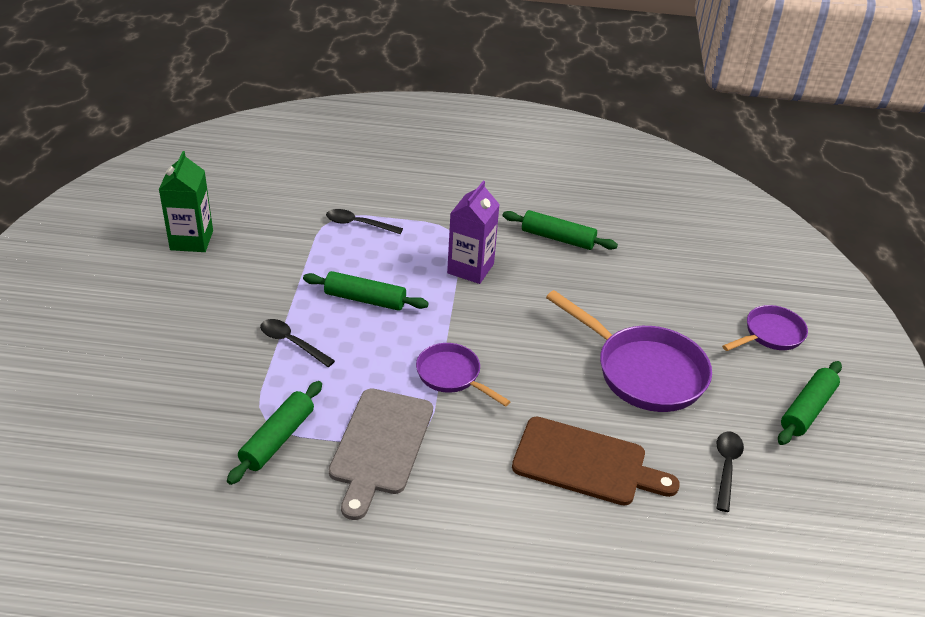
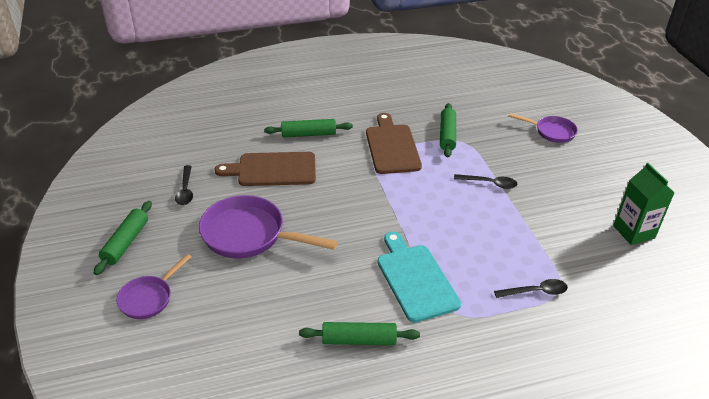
camera: 160 degrees right, 0 degrees up
green rolling pin [303,271,429,311] -> green rolling pin moved to [264,119,353,138]
grey cutting board [329,389,433,520] -> brown cutting board [366,113,422,174]
purple pan [416,343,511,407] -> purple pan moved to [509,113,578,143]
purple carton [447,181,500,284] -> turquoise cutting board [378,232,461,323]

